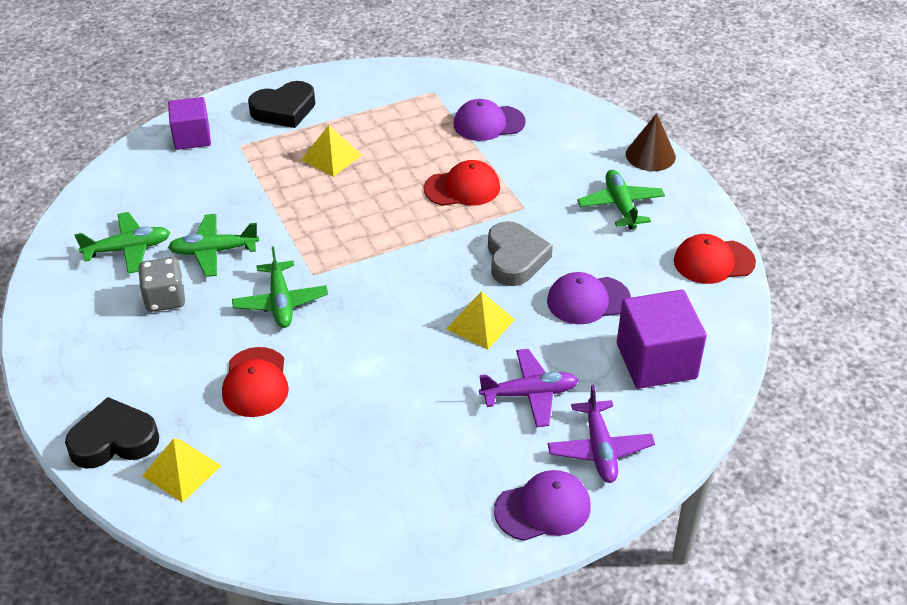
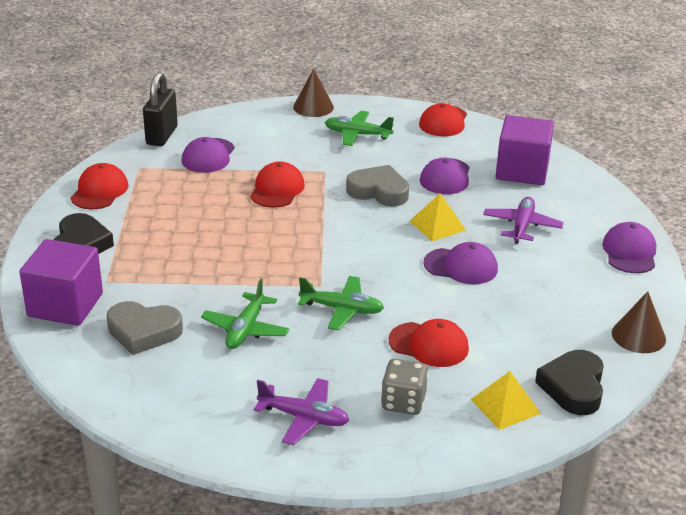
camera: 65 degrees left, 10 degrees down
black heart [65,397,159,468] -> black heart moved to [535,350,604,415]
green plane [75,212,170,274] -> none
grey dice [138,257,185,312] -> grey dice moved to [381,359,428,415]
purple cube [168,97,211,150] -> purple cube [19,239,103,326], size x1.51
yellow pyramid [301,125,362,177] -> none
purple plane [548,385,655,483] -> purple plane moved to [254,378,349,445]
none -> red cap [71,163,128,210]
none -> grey heart [106,301,183,355]
none -> black padlock [143,72,178,146]
none -> purple cap [424,242,498,284]
none -> brown cone [612,291,666,353]

